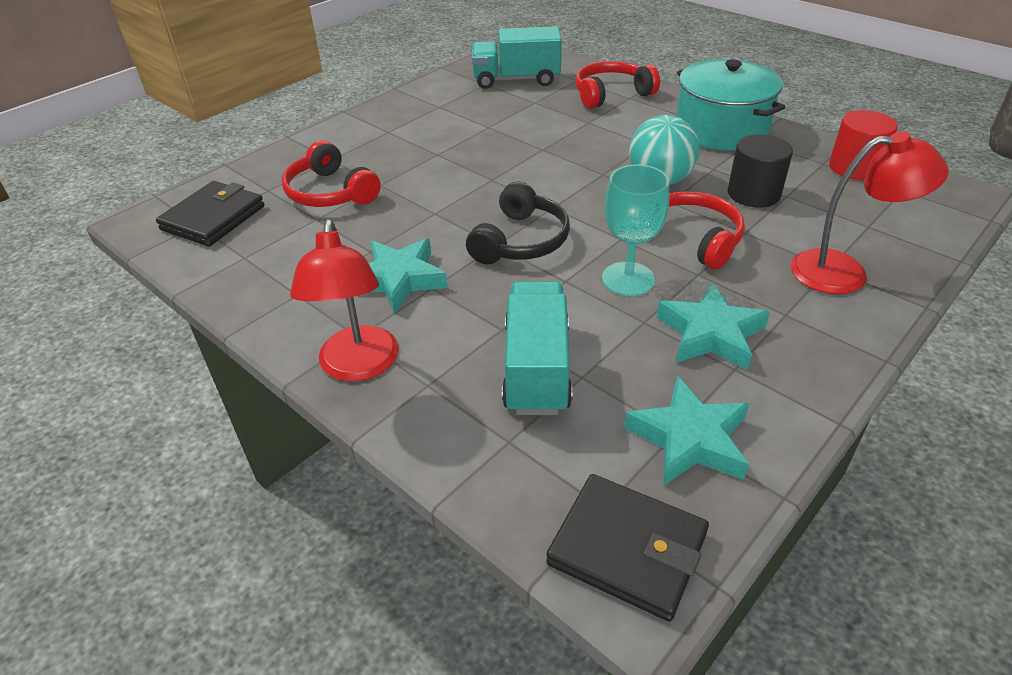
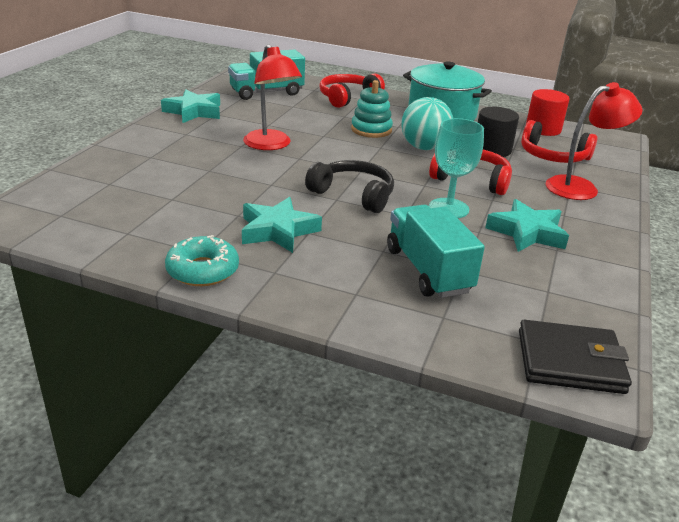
camera: 25 degrees left, 10 degrees down
black wallet [156,181,264,246] -> none
red headphones [282,140,381,207] -> red headphones moved to [521,120,598,163]
red lamp [290,219,399,381] -> red lamp moved to [243,44,302,150]
black headphones [466,181,570,264] -> black headphones turned 60 degrees counterclockwise [305,160,394,213]
turquoise star [624,376,749,485] -> turquoise star moved to [161,89,220,123]
none -> turquoise donut [165,235,239,286]
none -> turquoise stacking toy [351,80,393,138]

